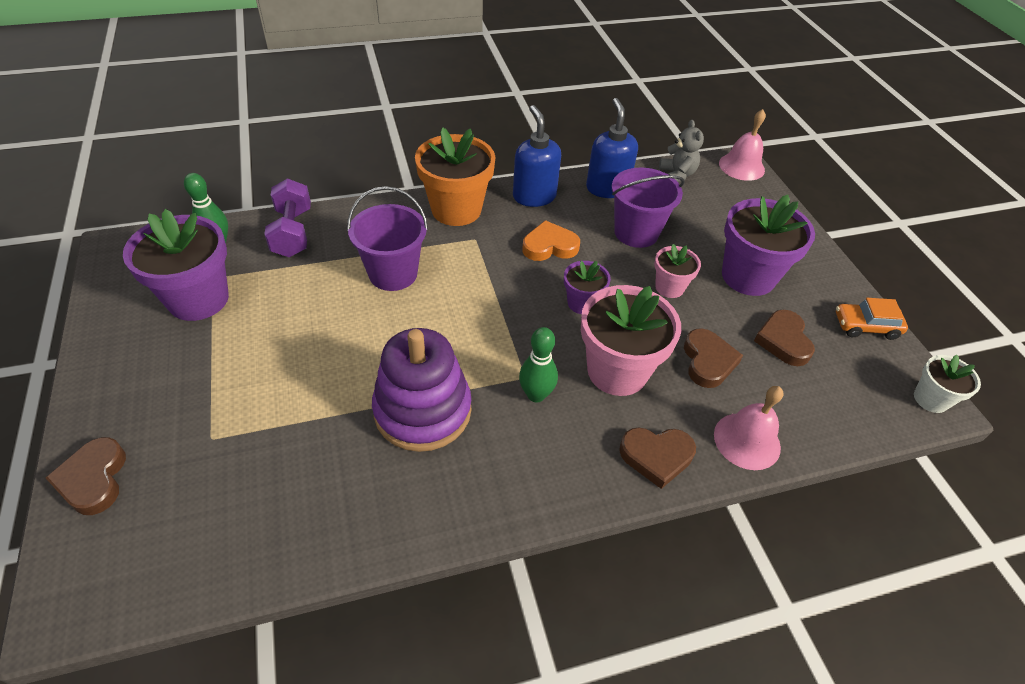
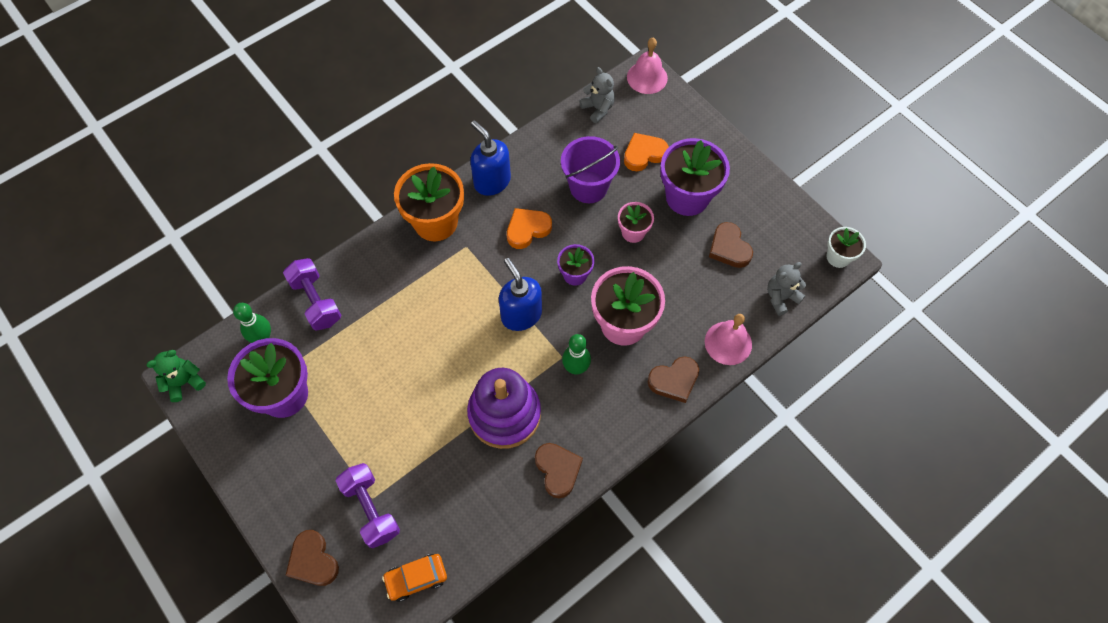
camera: 20 degrees left, 15 degrees up
purple bucket [347,186,428,291] -> none
blue soap dispenser [586,98,638,198] -> blue soap dispenser moved to [499,258,542,331]
brown heart [684,328,743,388] -> brown heart moved to [535,443,583,498]
orange car [836,298,908,340] -> orange car moved to [382,554,447,602]
none -> green teddy bear [147,350,206,402]
none -> purple dumbbell [336,463,400,549]
none -> orange heart [624,133,669,171]
none -> grey teddy bear [767,262,806,316]

